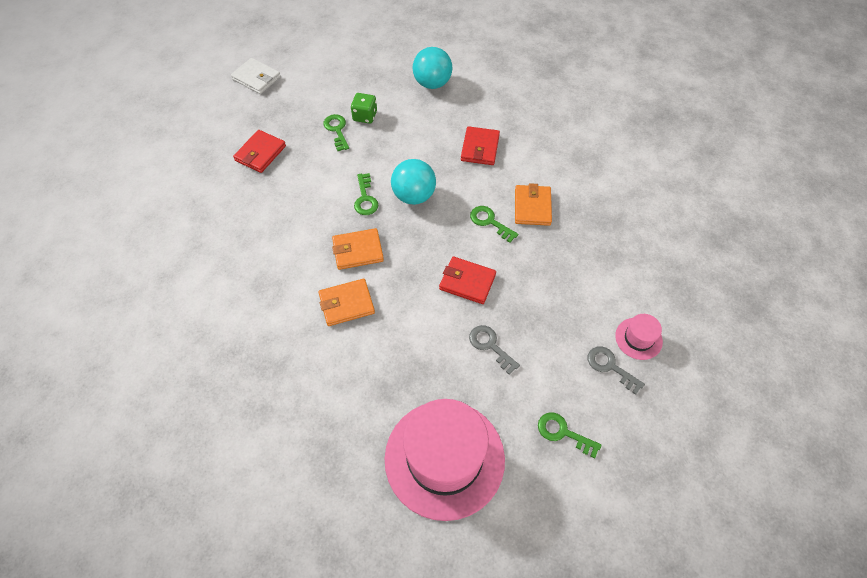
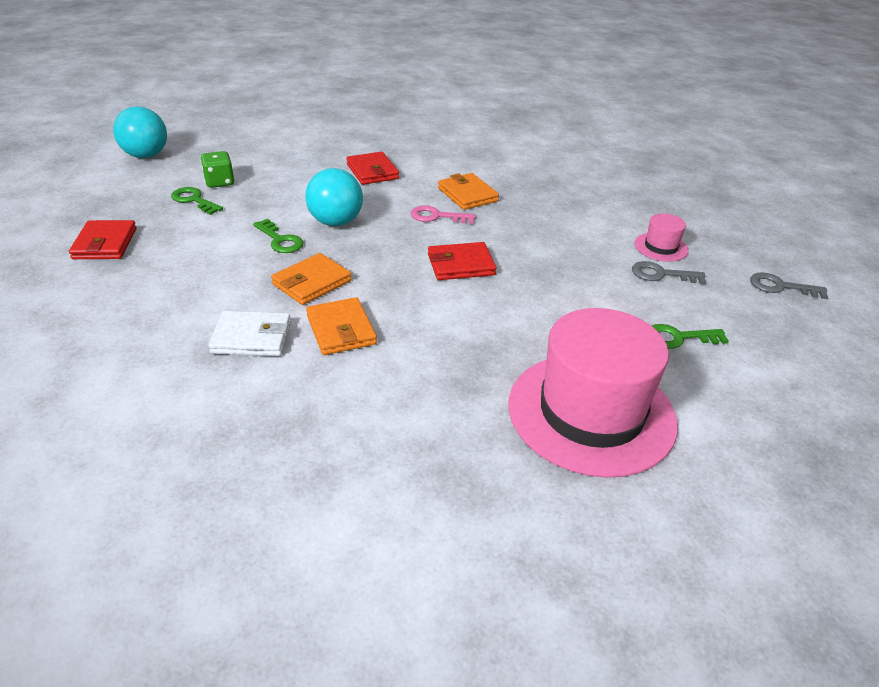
camera: 35 degrees left, 20 degrees down
white wallet [231,58,281,94] -> white wallet moved to [208,311,291,356]
orange wallet [318,279,375,326] -> orange wallet turned 60 degrees counterclockwise [306,297,377,355]
turquoise ball [413,47,452,89] -> turquoise ball moved to [113,106,167,158]
grey key [469,325,520,375] -> grey key moved to [750,272,828,299]
green key [470,206,518,243] -> pink key [411,205,476,224]

